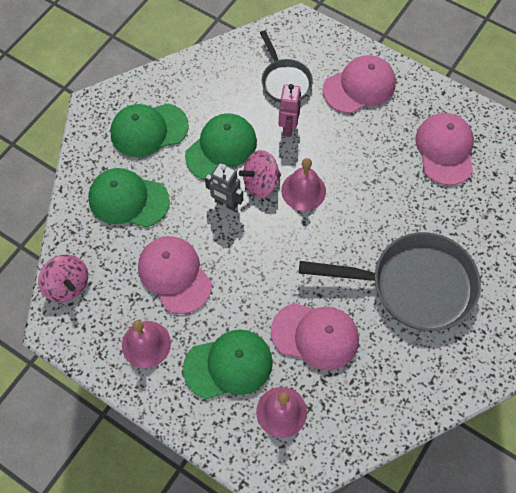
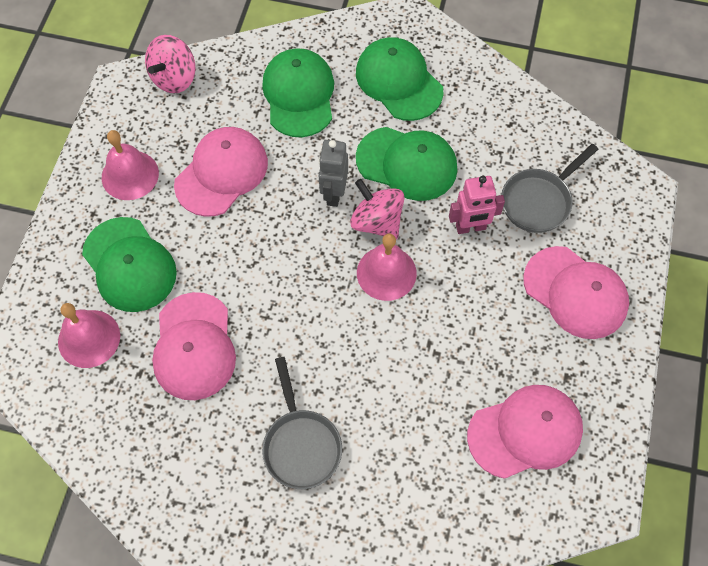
camera: 70 degrees right, 0 degrees up
grey pan [299,232,481,331] -> grey pan [262,357,342,489], size x0.56

